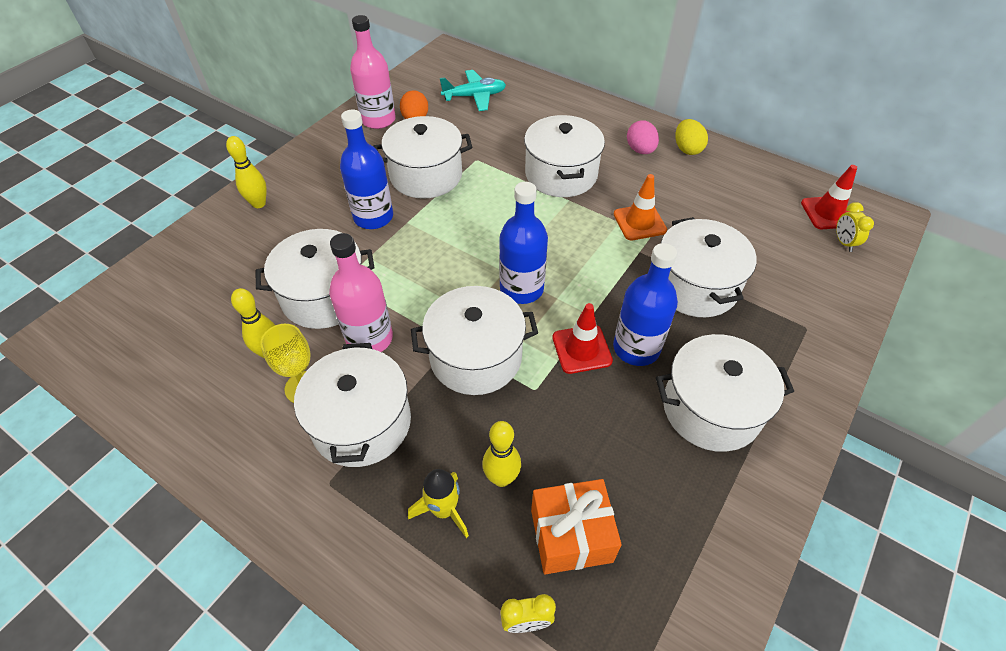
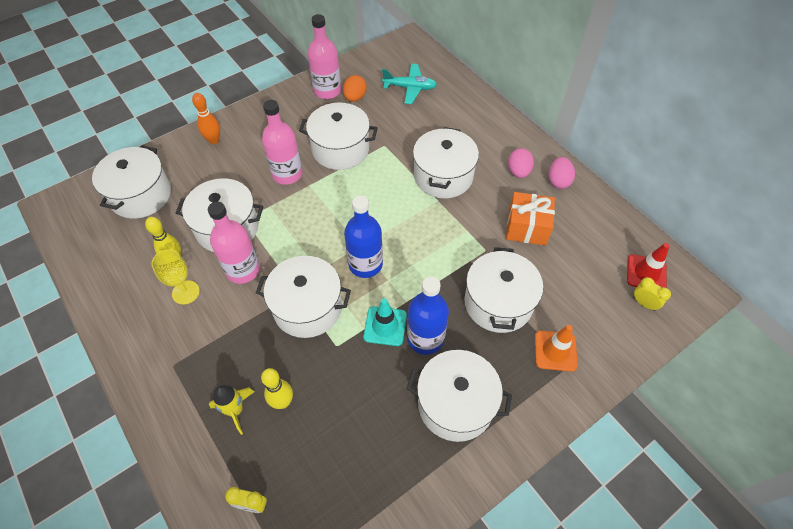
camera: 20 degrees right, 5 degrees up
yellow bowling pin [226,136,267,208] -> orange bowling pin [192,93,220,144]
white pot [294,343,411,467] -> white pot moved to [92,145,171,219]
blue bottle [340,109,393,229] -> pink bottle [262,100,303,185]
orange gift [531,479,622,574] -> orange gift moved to [506,192,555,246]
red traffic cone [552,303,613,374] -> turquoise traffic cone [363,298,407,346]
orange traffic cone [614,174,667,240] -> orange traffic cone moved to [535,325,578,372]
yellow egg [676,119,708,155] -> pink egg [549,157,575,189]
yellow clock [836,202,874,252] -> yellow clock turned 120 degrees clockwise [633,277,671,311]

